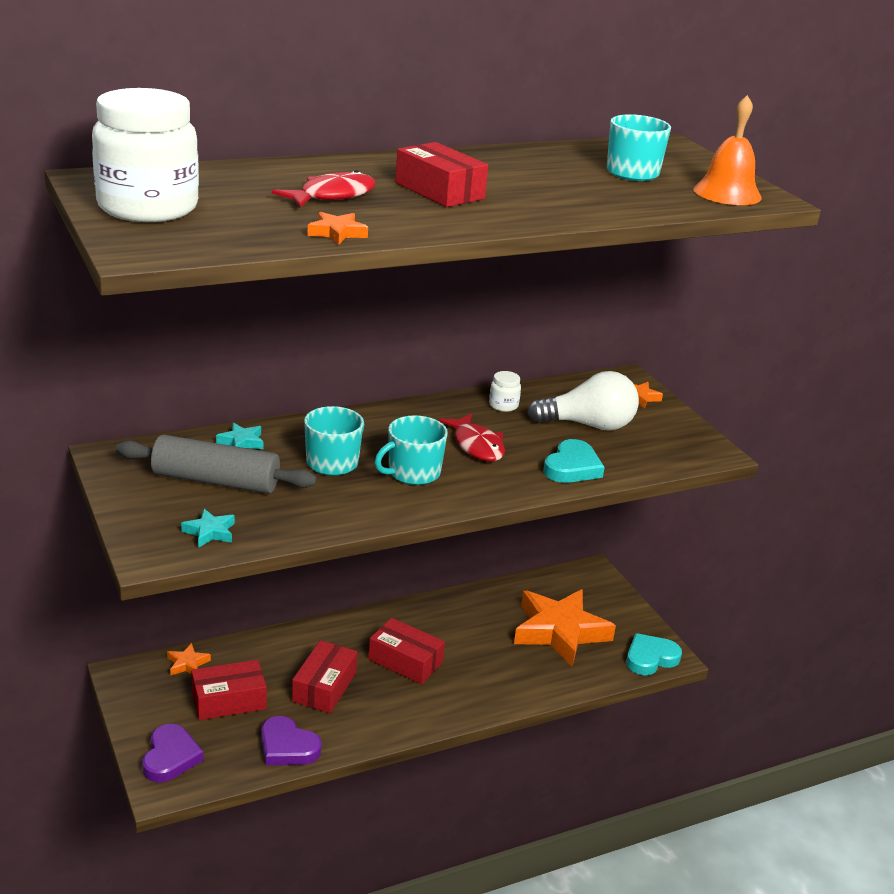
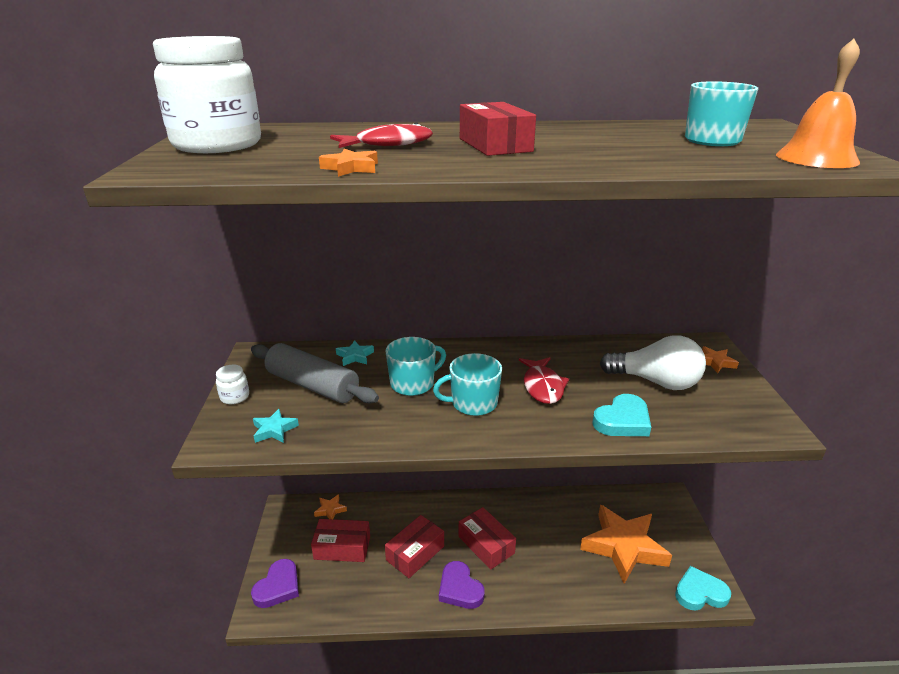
camera: 25 degrees right, 0 degrees up
purple heart [261,716,322,765] -> purple heart moved to [439,561,485,609]
white jar [489,371,521,412] -> white jar moved to [216,365,249,404]

